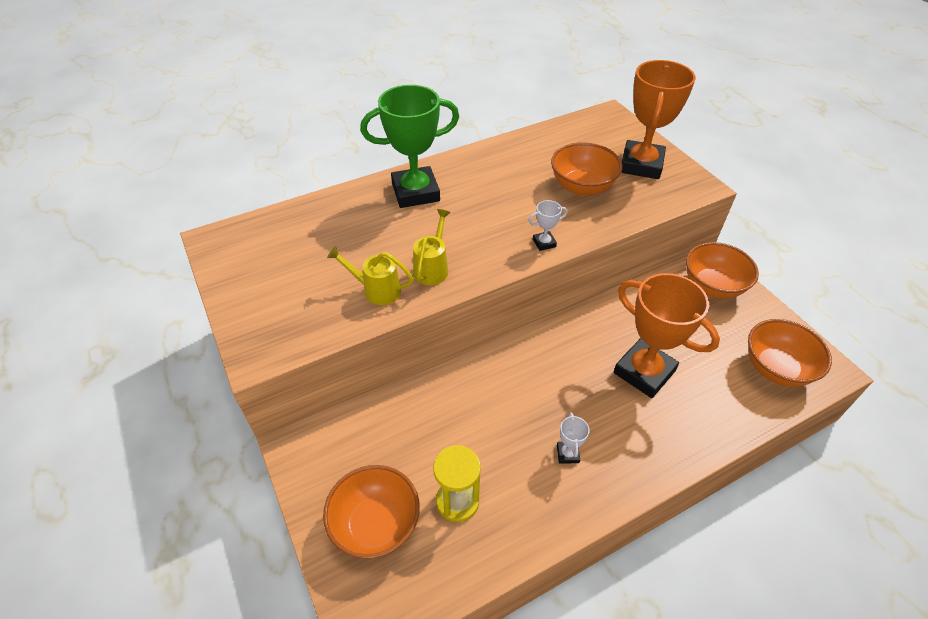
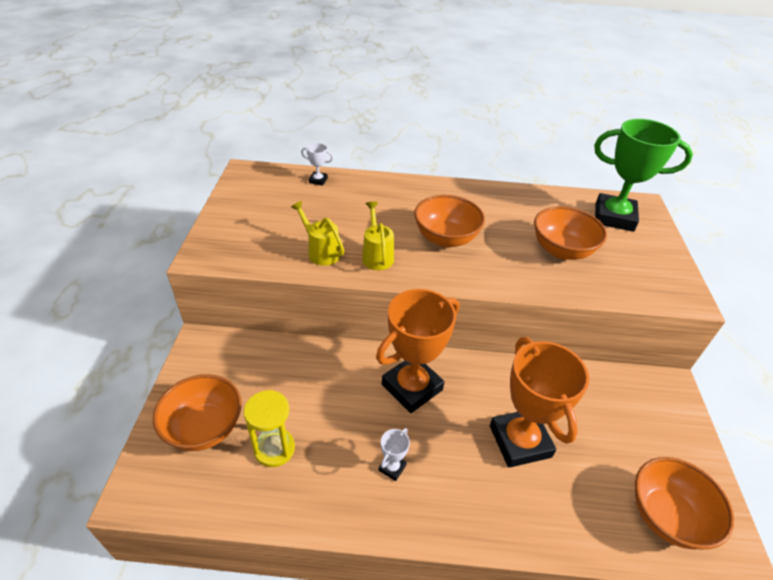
camera: 30 degrees right, 5 degrees down
green trophy [361,85,459,208] -> green trophy moved to [594,119,693,232]
yellow watering can [413,209,451,285] -> yellow watering can turned 60 degrees counterclockwise [362,201,394,270]
white trophy [528,200,568,251] -> white trophy moved to [301,143,333,186]
orange trophy [621,60,696,179] -> orange trophy moved to [376,289,459,413]
orange bowl [686,242,759,299] -> orange bowl moved to [414,195,485,247]

